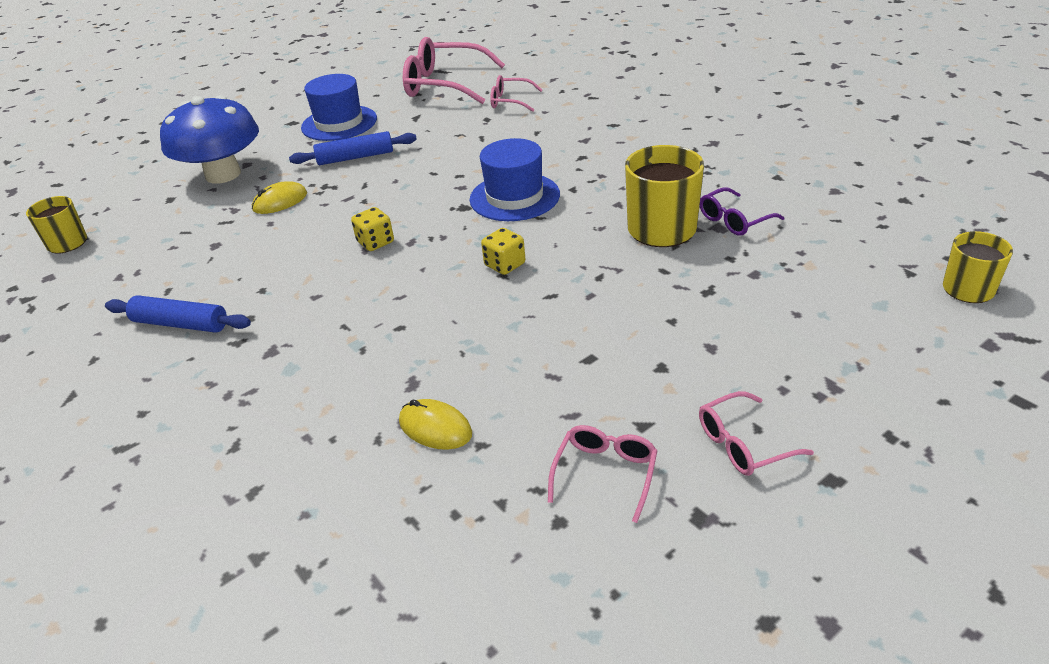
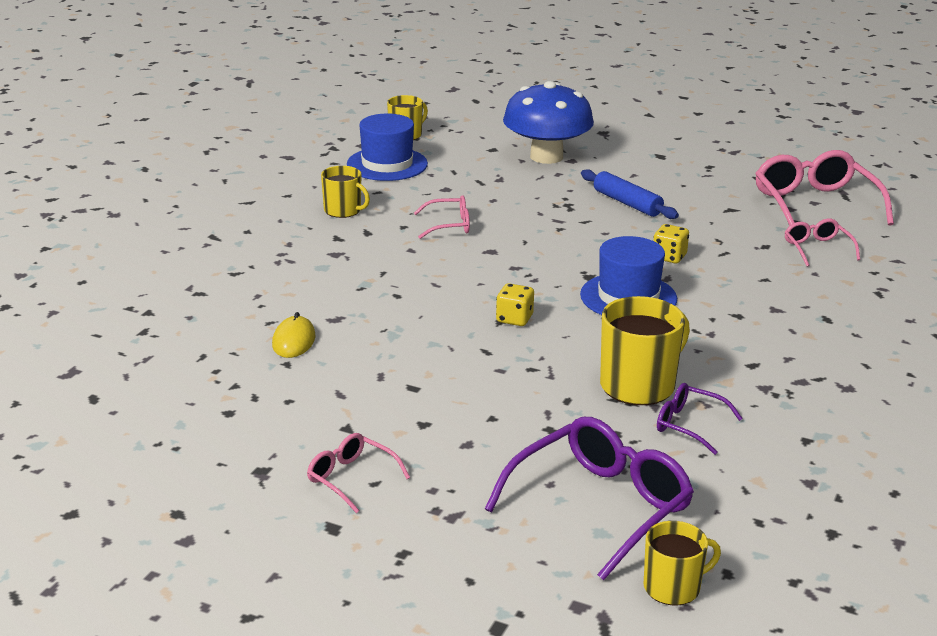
camera: 60 degrees right, 10 degrees down
blue rolling pin [105,295,251,333] -> yellow mug [321,166,370,218]
yellow mouse [252,181,307,214] -> none
blue hat [301,74,377,141] -> blue hat moved to [347,113,428,181]
yellow dice [351,207,394,251] -> yellow dice moved to [653,224,689,263]
pink glasses [548,425,658,523] -> pink glasses moved to [414,195,470,239]
none -> purple glasses [485,417,694,580]

